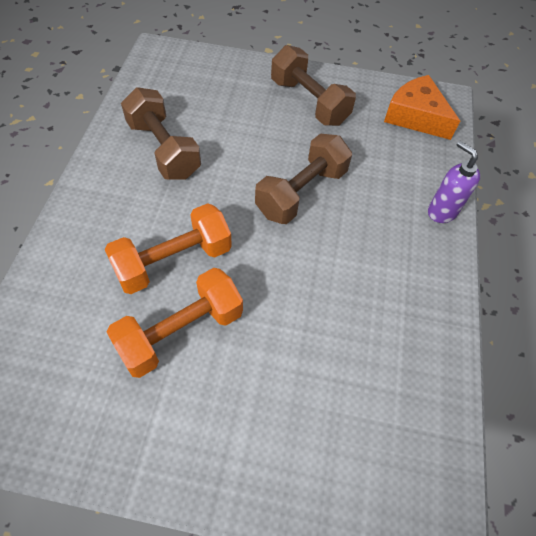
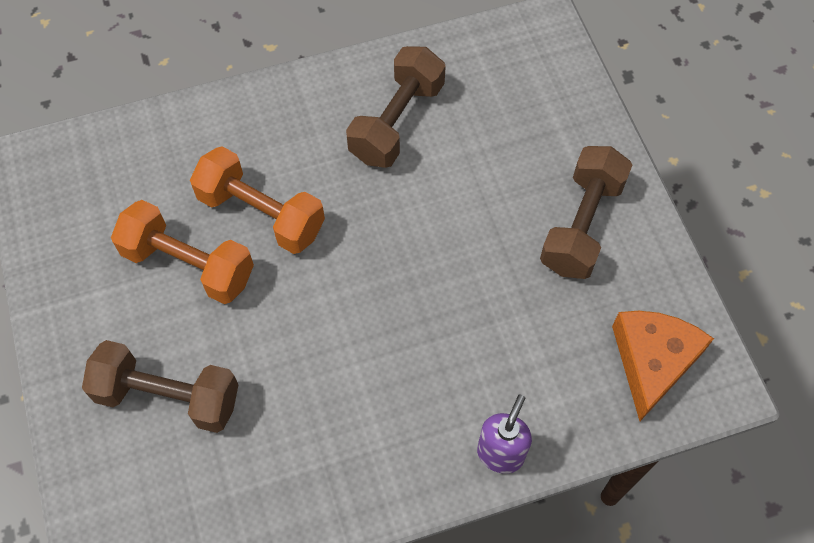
camera: 65 degrees right, 5 degrees up
brown dumbbell [255,134,352,224] -> brown dumbbell moved to [82,340,238,433]

